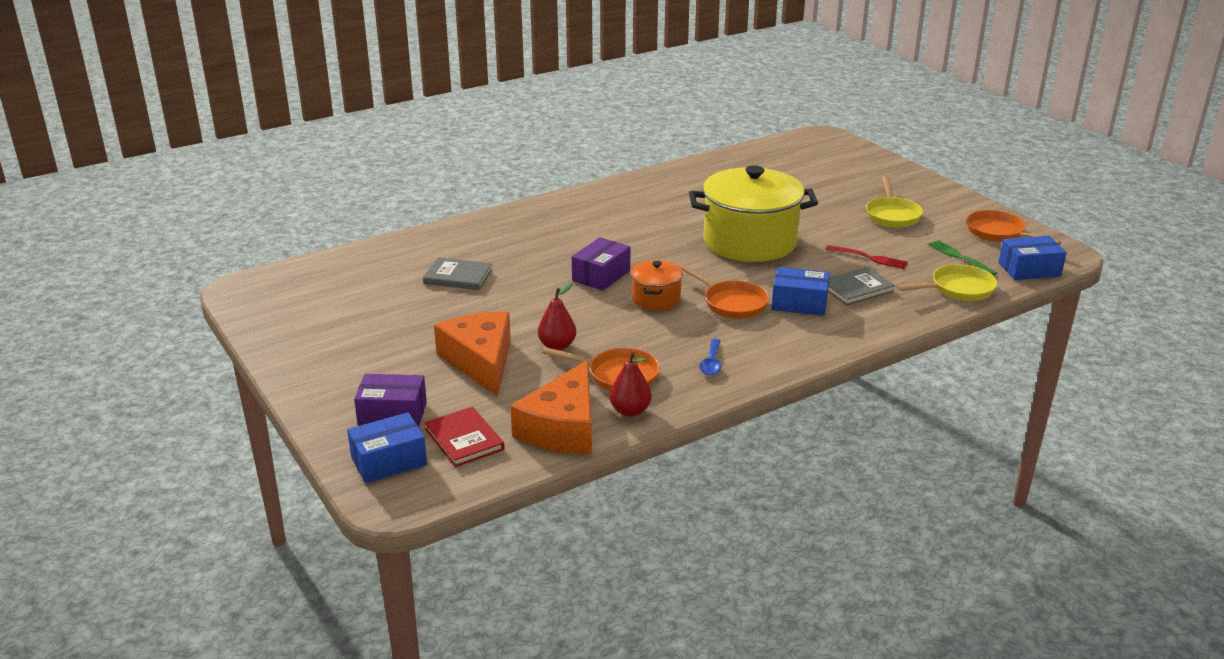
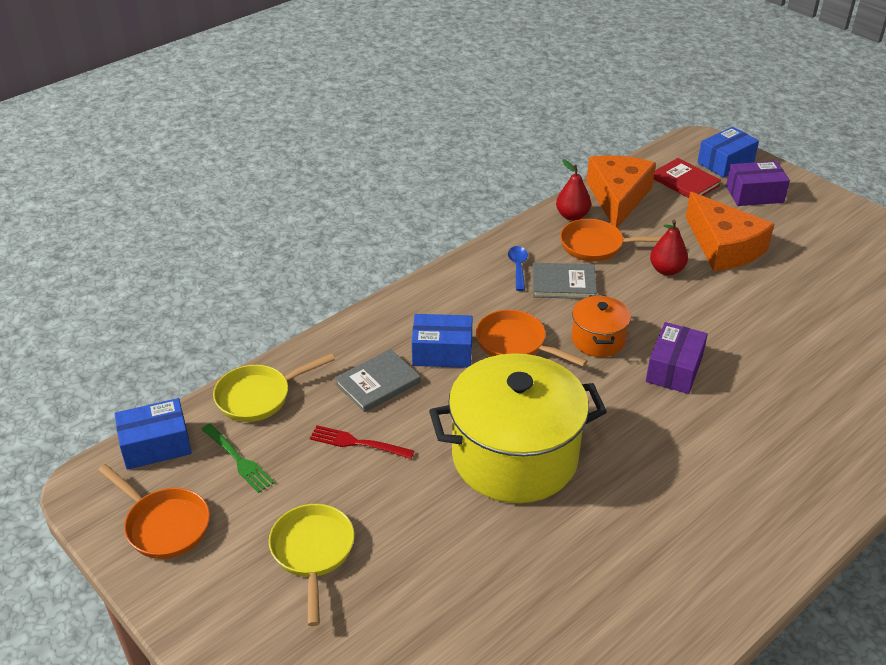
camera: 170 degrees right, 10 degrees up
grey book [423,258,493,290] -> grey book moved to [532,263,597,299]

